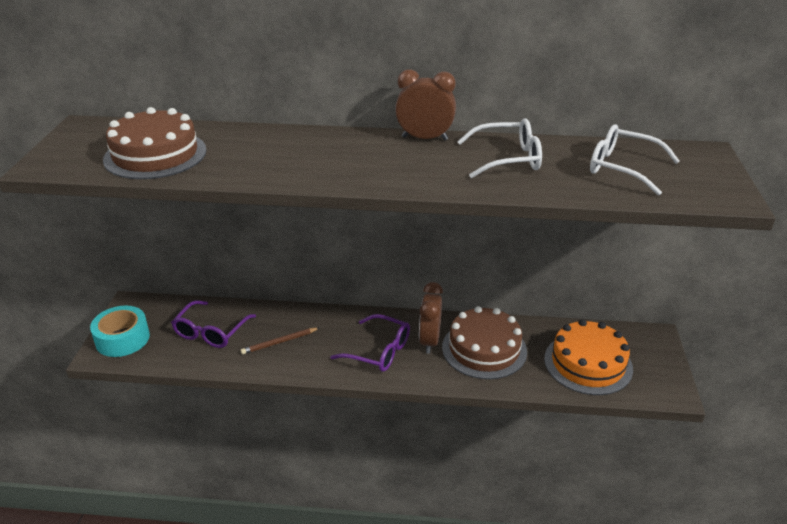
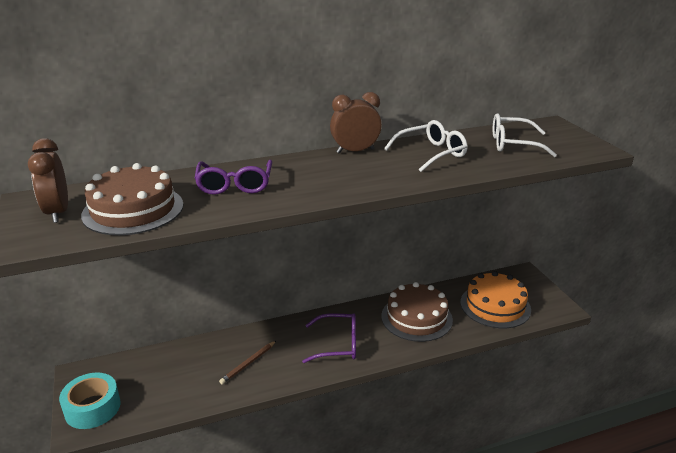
camera: 25 degrees left, 5 degrees down
purple glasses [171,301,256,348] -> purple glasses moved to [194,160,272,195]
brown clock [419,282,443,354] -> brown clock moved to [28,138,68,223]

